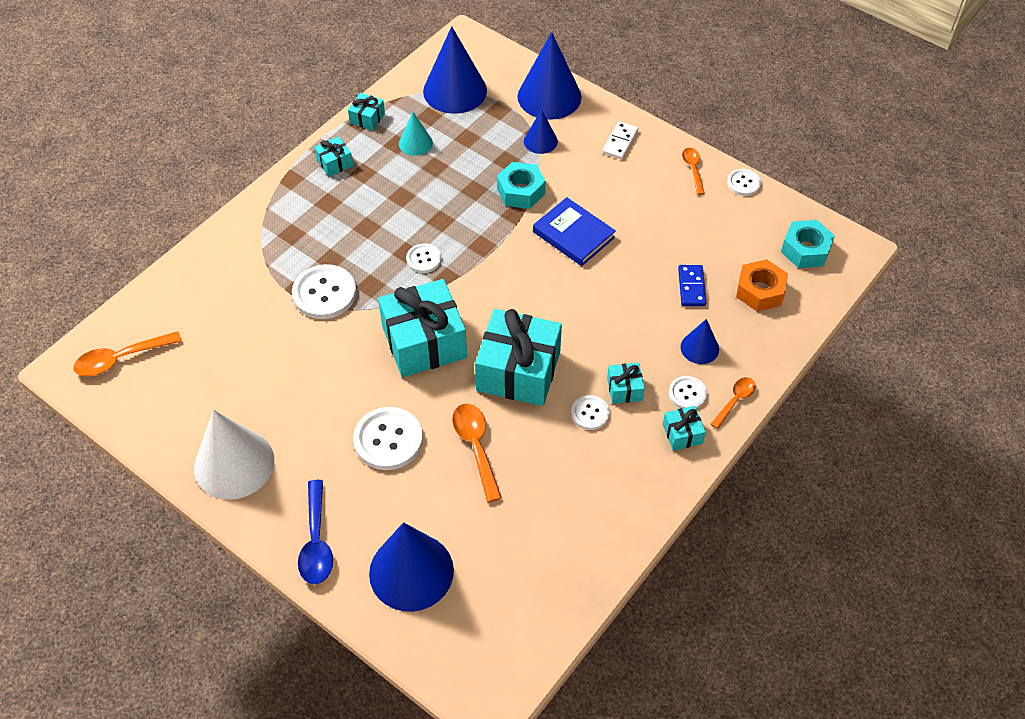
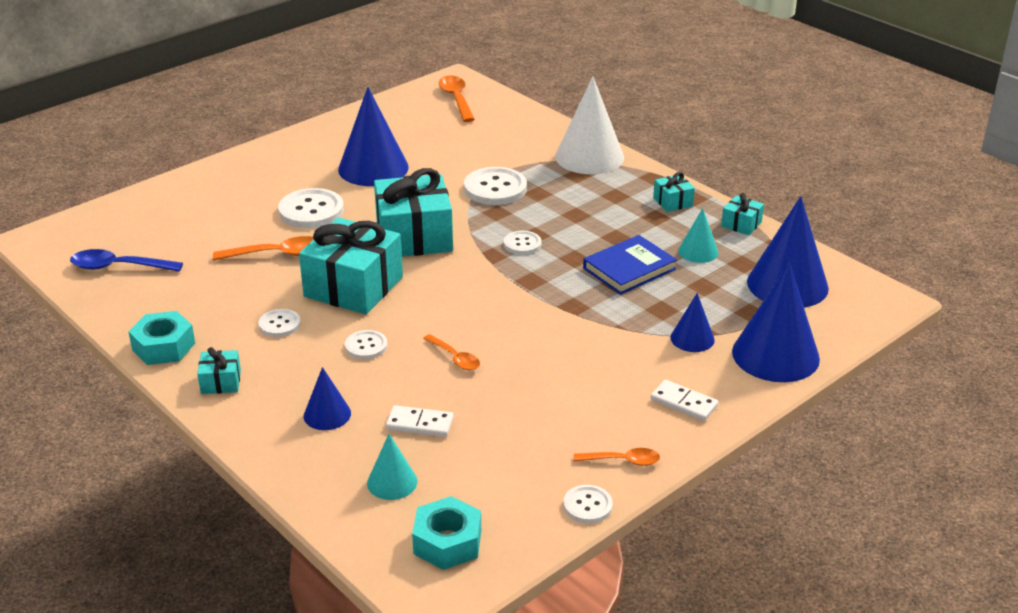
camera: 100 degrees right, 20 degrees down
white cone [194,410,274,500] -> white cone moved to [555,76,624,174]
blue spoon [298,480,333,584] -> blue spoon moved to [70,249,183,272]
blue cone [369,522,454,612] -> blue cone moved to [338,87,409,186]
turquoise nut [497,162,546,209] -> turquoise nut moved to [128,311,195,365]
blue book [533,197,616,266] -> blue book moved to [583,235,677,295]
turquoise gift [607,363,645,404] -> none
white button [669,376,707,409] -> white button moved to [345,330,388,359]
blue domino [678,265,706,306] -> white domino [386,405,454,437]
orange spoon [710,377,756,429] -> orange spoon moved to [423,334,480,370]
orange nut [736,259,788,312] -> turquoise cone [367,434,418,500]

